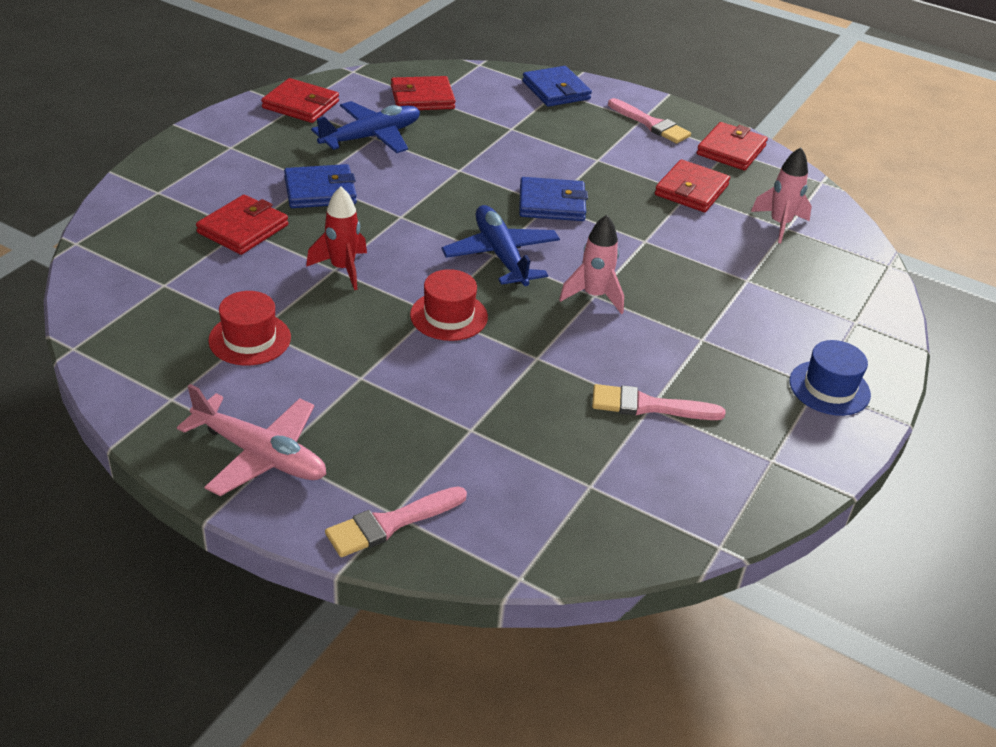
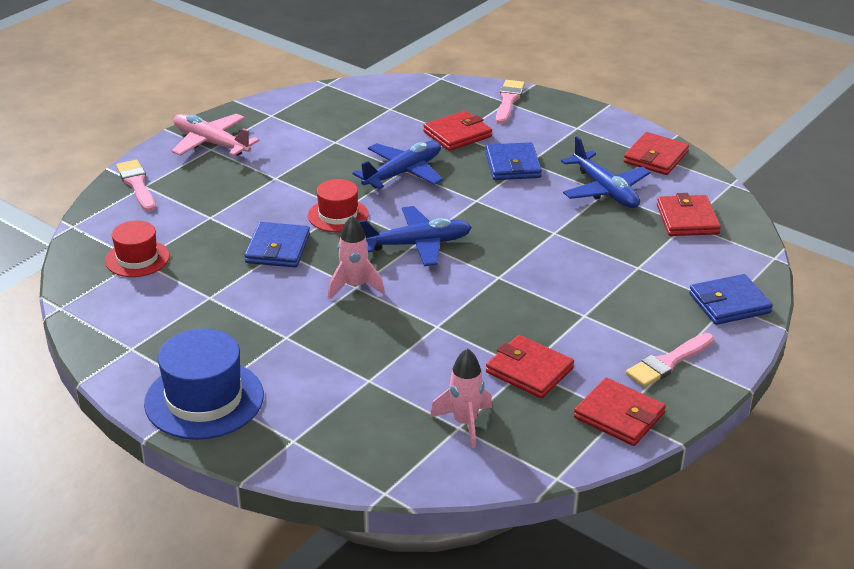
camera: 100 degrees right, 5 degrees down
pink plane [177,384,326,496] -> pink plane turned 90 degrees clockwise [172,114,260,156]
red wallet [196,195,288,255] -> red wallet turned 75 degrees counterclockwise [423,111,492,151]
red hat [208,291,291,366] -> red hat moved to [105,221,170,277]
red rocket [306,186,367,290] -> blue plane [353,141,443,189]
blue wallet [519,177,588,221] -> blue wallet moved to [244,222,310,268]
pink brush [592,384,726,420] -> pink brush moved to [496,80,525,124]
blue hat [790,340,871,416] -> blue hat [144,329,264,440], size x1.62

